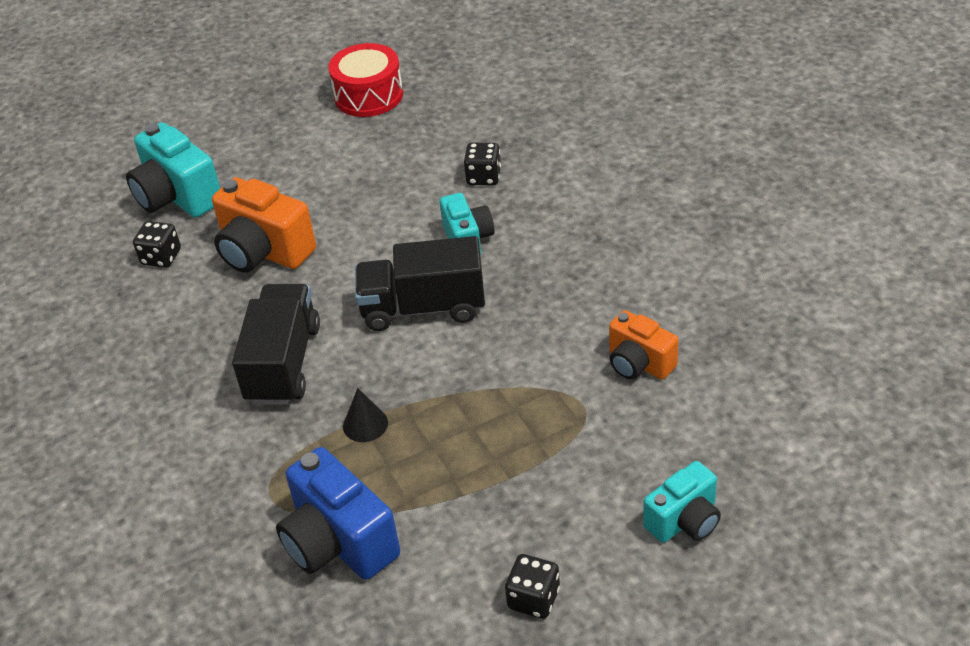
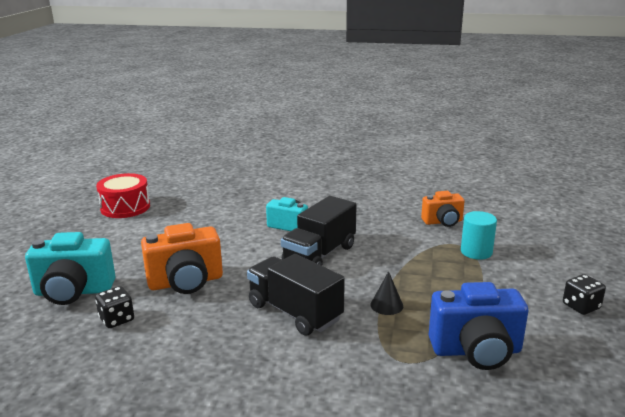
camera: 55 degrees left, 20 degrees down
black dice [464,143,501,185] -> none
turquoise camera [643,461,721,543] -> none
none -> turquoise cylinder [461,211,497,260]

